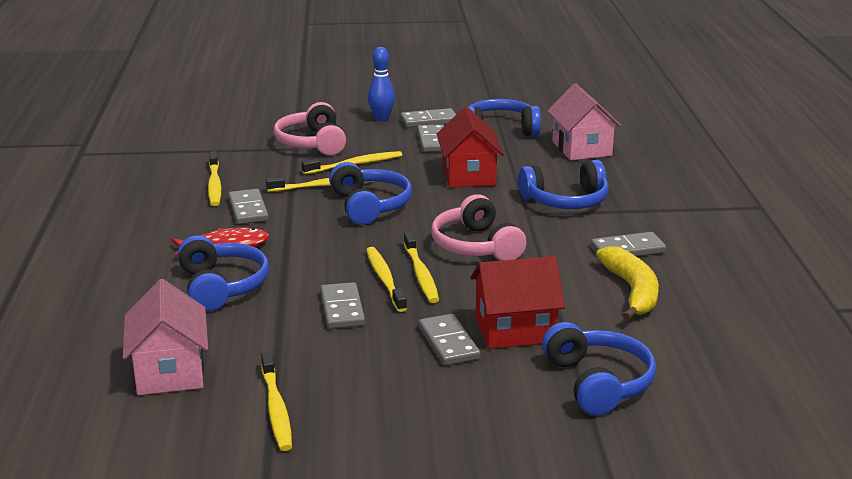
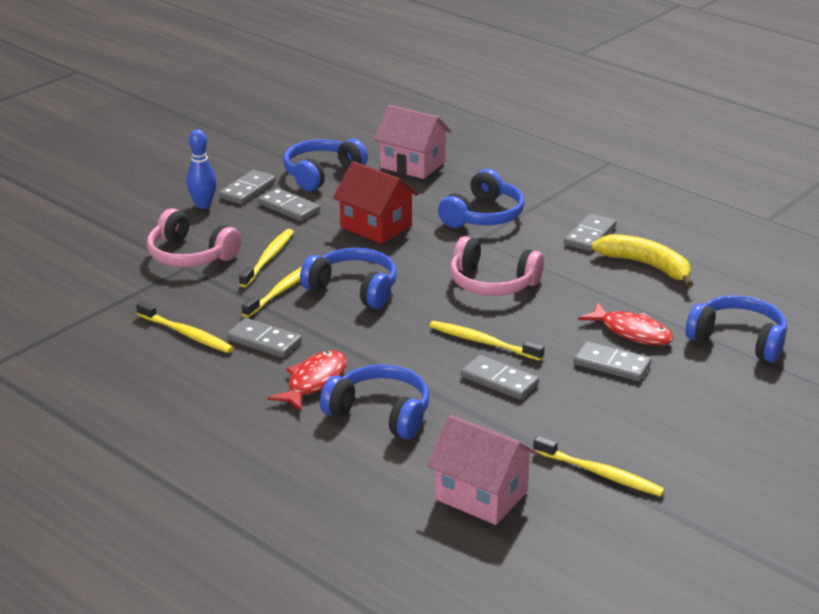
camera: 45 degrees left, 5 degrees up
yellow toothbrush [404,232,439,303] -> none
red house [471,256,565,349] -> red fish [578,302,674,345]

